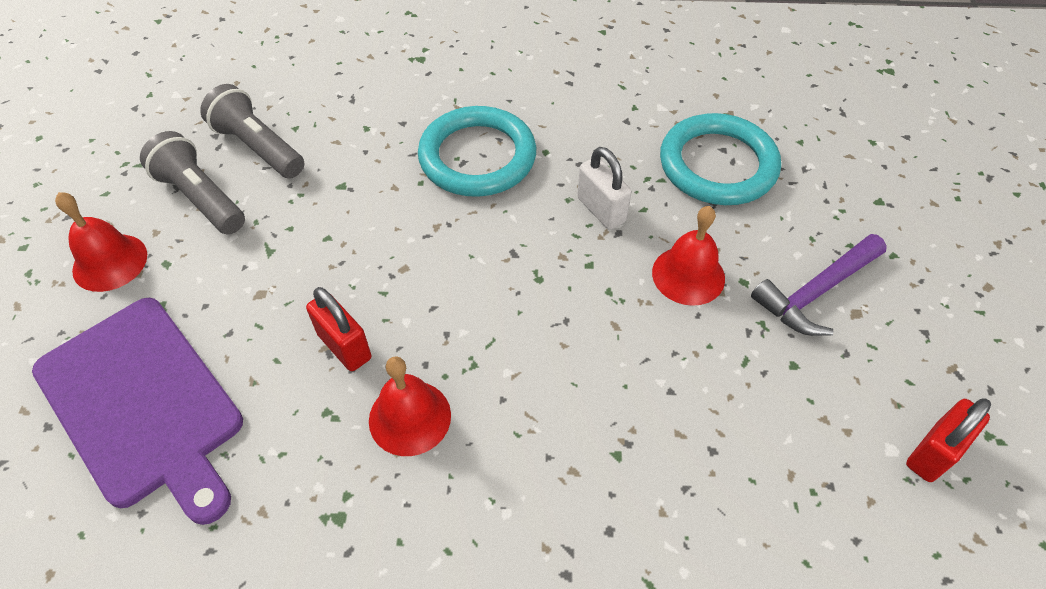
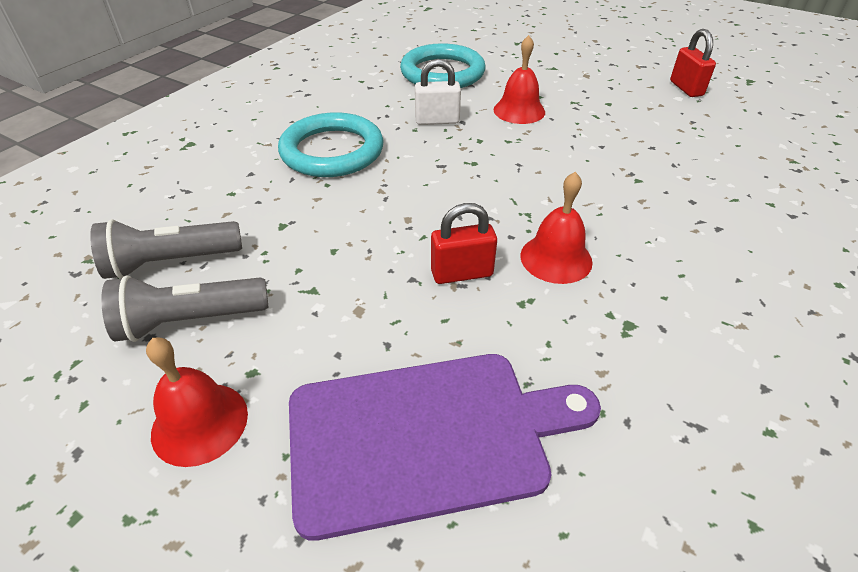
camera: 60 degrees left, 10 degrees down
purple hammer [751,234,887,336] -> none

